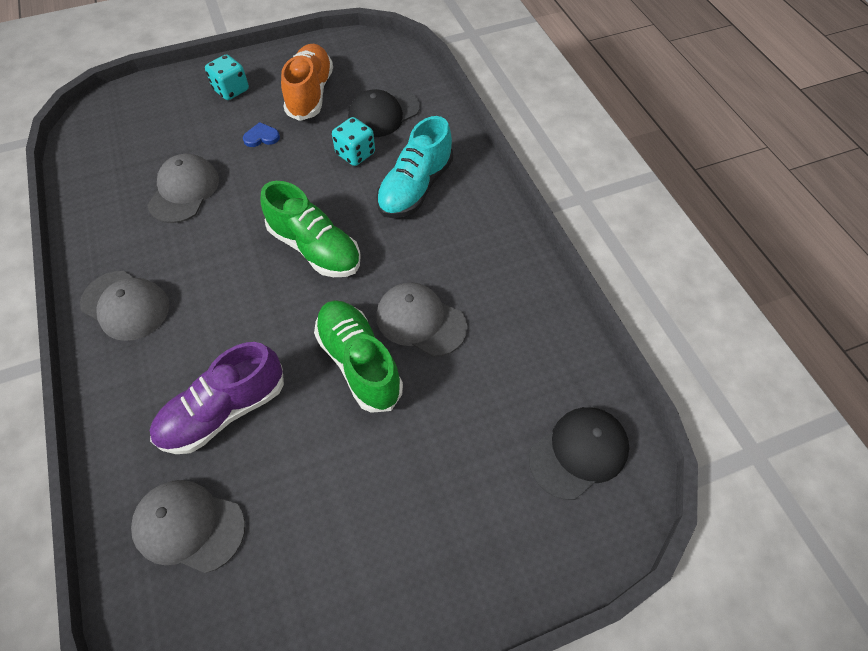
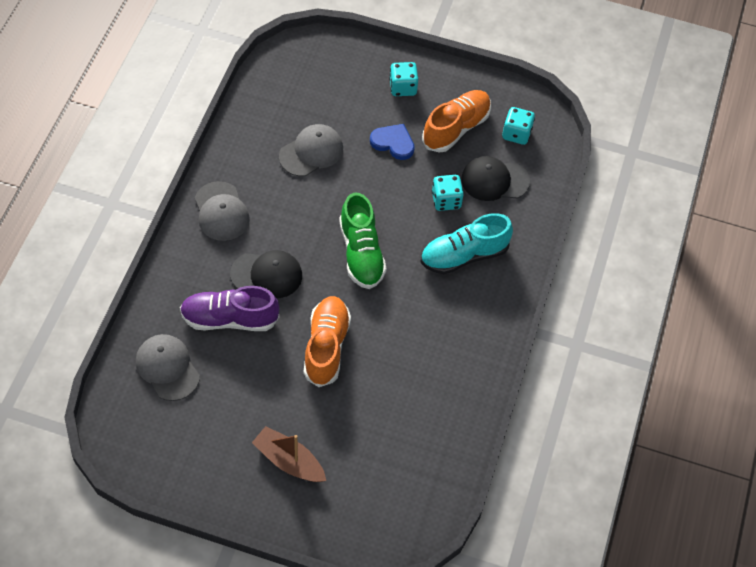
camera: 35 degrees right, 0 degrees up
blue heart [243,122,280,147] -> blue heart [370,124,415,160], size x1.51
green shoe [314,300,403,413] -> orange shoe [304,296,351,387]
grey cap [376,282,467,357] -> none
black cap [529,407,629,500] -> black cap moved to [230,250,302,298]
none -> brown boat [252,426,326,482]
none -> turquoise dice [502,107,535,145]

